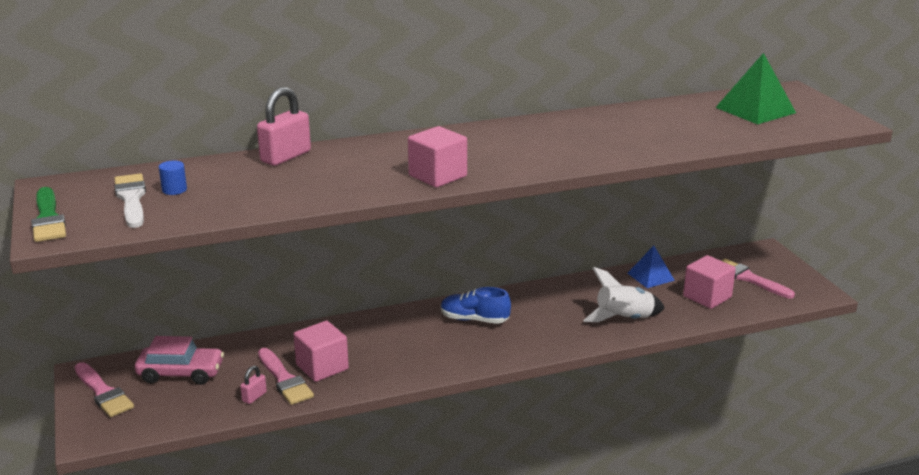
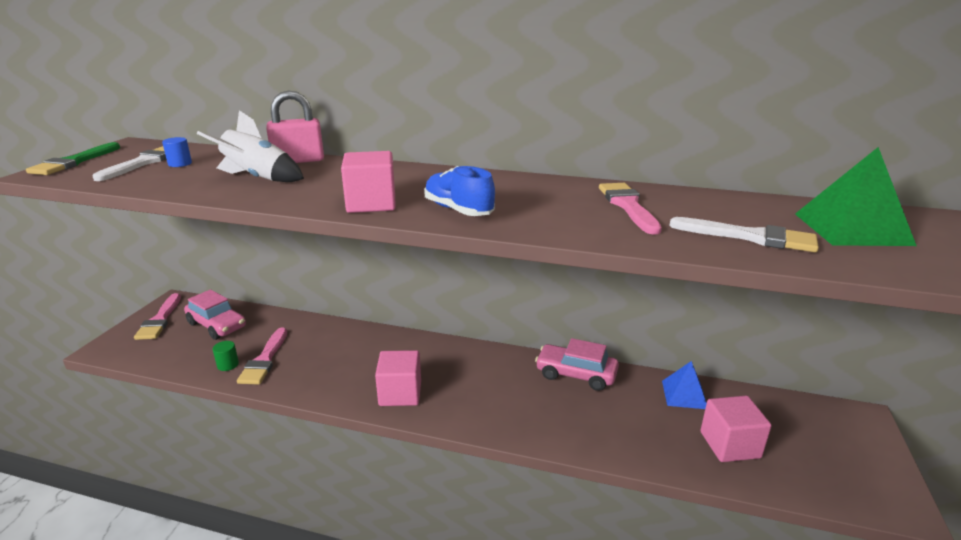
camera: 35 degrees right, 0 degrees up
pink padlock [240,366,267,404] -> green cylinder [213,341,239,371]
pink cube [294,321,349,382] -> pink cube moved to [375,350,421,406]
blue shoe [441,287,511,324] -> blue shoe moved to [424,166,495,216]
white rocket [583,267,664,322] -> white rocket moved to [197,110,304,182]
pink brush [721,259,795,299] -> pink brush moved to [599,183,662,235]
none -> pink car [535,338,619,391]
none -> white brush [669,217,819,252]

